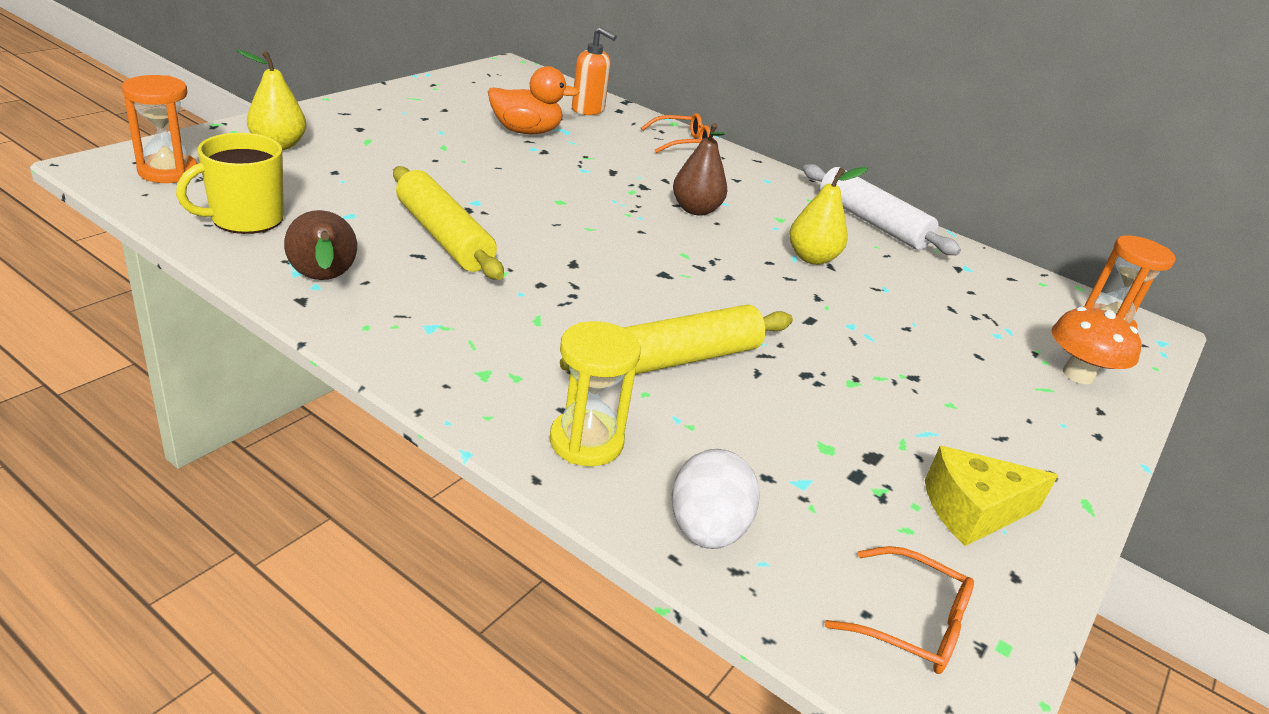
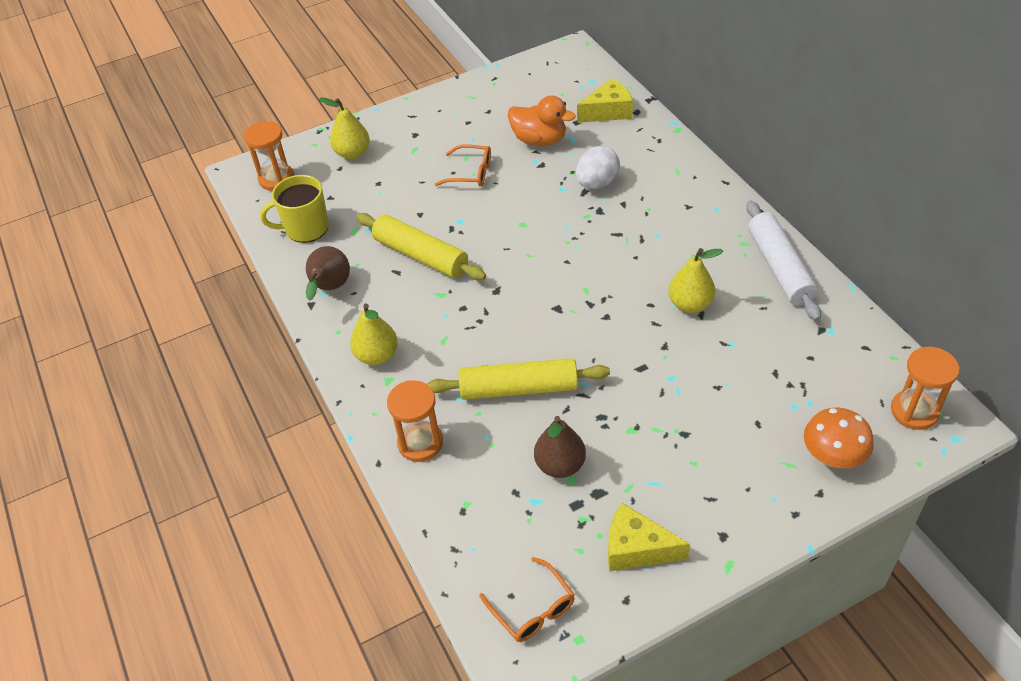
camera: 35 degrees right, 15 degrees up
yellow rolling pin [393,166,504,280] -> yellow rolling pin turned 45 degrees counterclockwise [356,213,486,280]
yellow hourglass [549,321,641,466] -> orange hourglass [387,380,443,462]
orange soap dispenser [572,27,617,115] -> yellow cheese [577,78,633,123]
orange glasses [641,113,710,153] -> orange glasses moved to [435,144,491,186]
white egg [672,449,760,549] -> white egg moved to [576,146,620,189]
brown pear [673,123,727,216] -> brown pear moved to [534,416,586,478]
none -> yellow pear [350,303,398,365]

